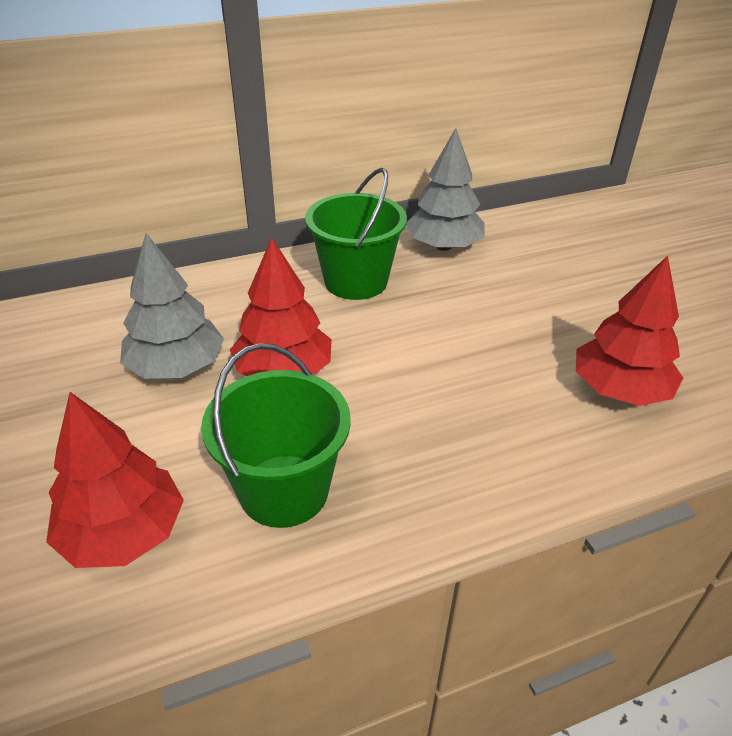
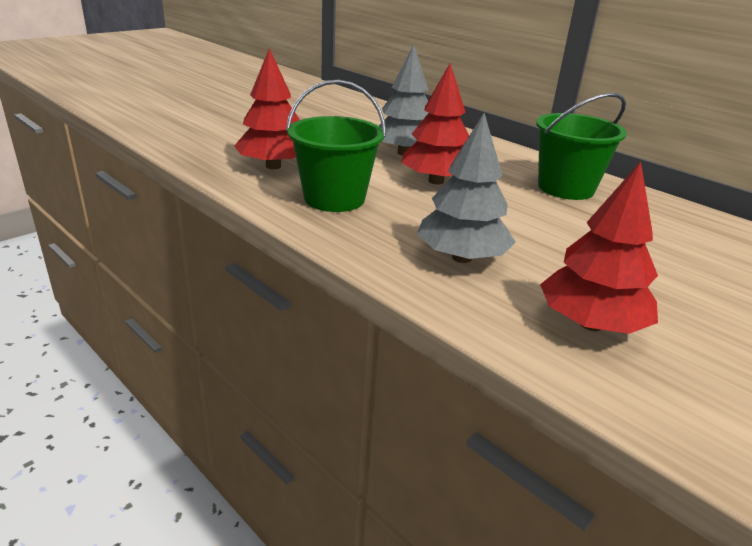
camera: 65 degrees right, 10 degrees down
grey tree [406,128,485,251] -> grey tree moved to [417,113,516,263]

